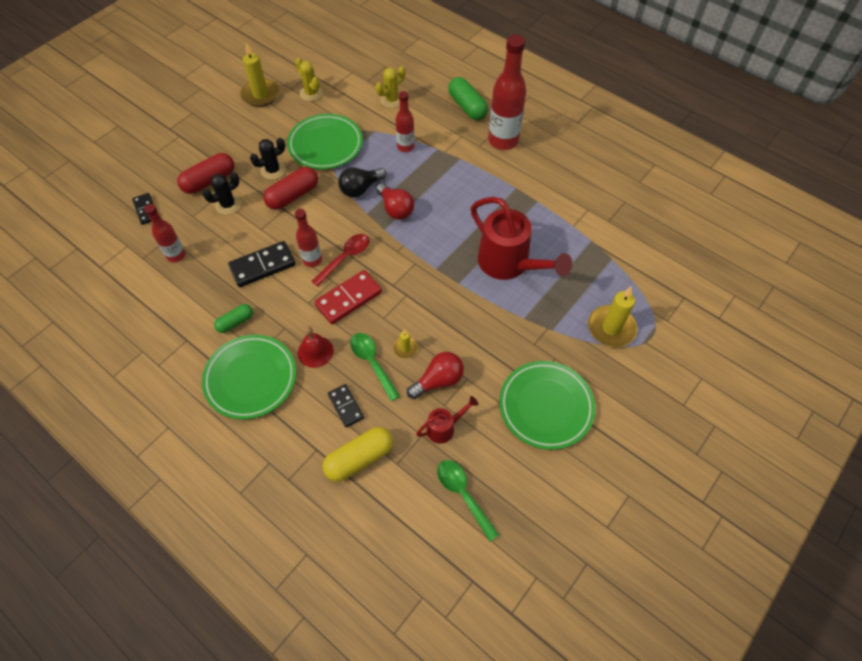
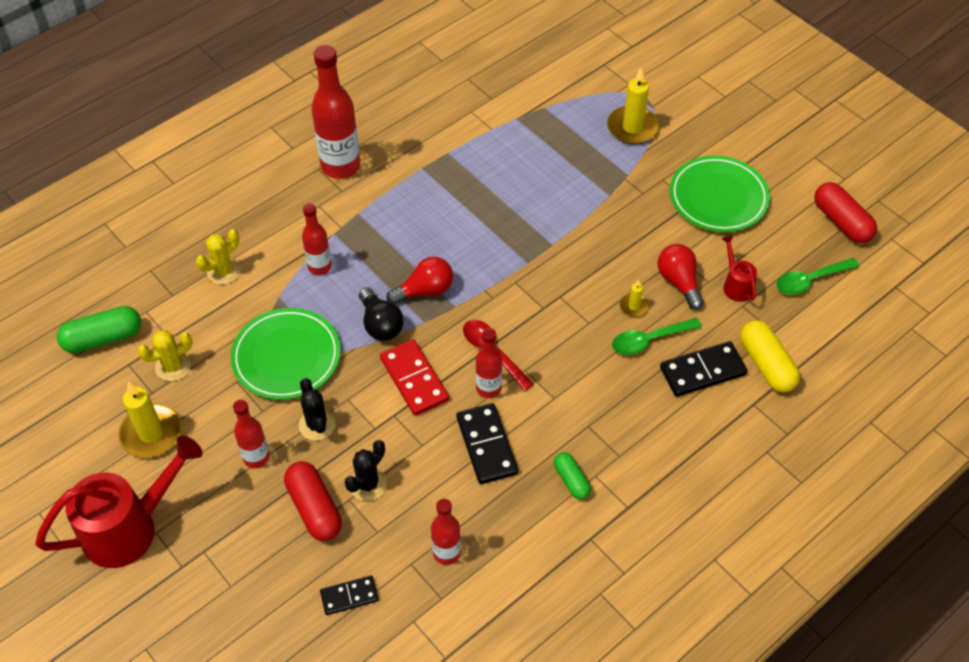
camera: 80 degrees left, 5 degrees down
green plate [202,335,296,420] -> none
black cactus [203,172,241,215] -> black cactus turned 60 degrees clockwise [344,440,387,501]
red capsule [263,167,318,210] -> red capsule moved to [814,182,877,243]
red bell [298,326,334,368] -> none
red domino [314,270,382,324] -> red domino moved to [380,339,449,416]
black domino [328,384,364,427] -> black domino [660,341,747,397], size x1.63
yellow cactus [376,66,405,108] -> yellow cactus turned 75 degrees clockwise [196,229,241,284]
green capsule [448,77,488,120] -> green capsule moved to [57,306,141,353]
red watering can [471,197,572,280] -> red watering can moved to [35,435,203,568]
none -> red bottle [233,400,270,468]

